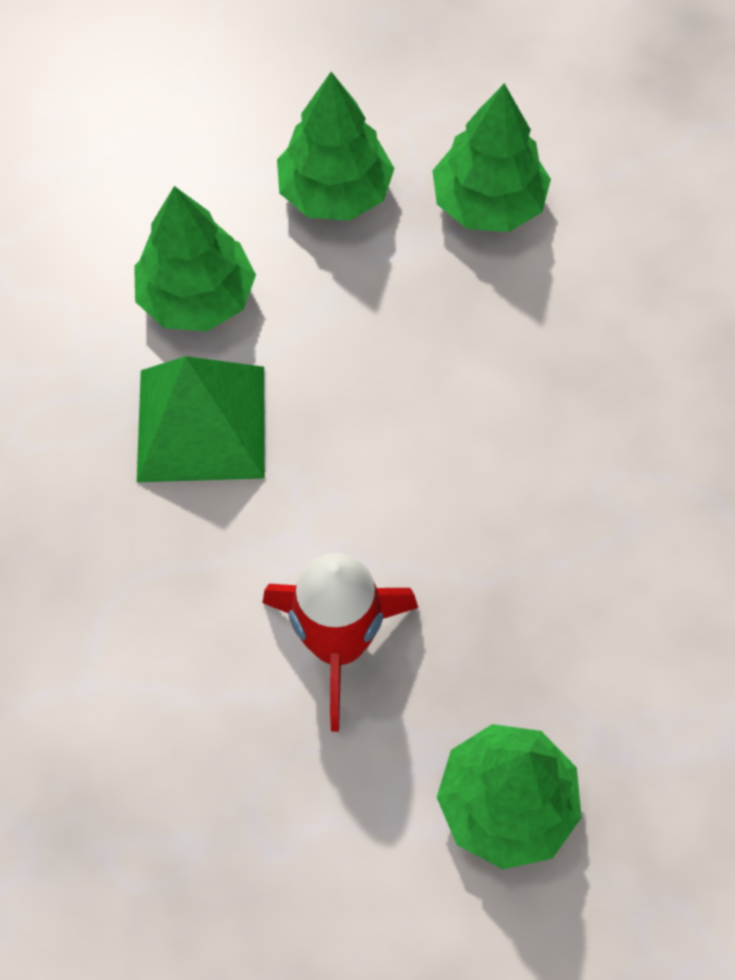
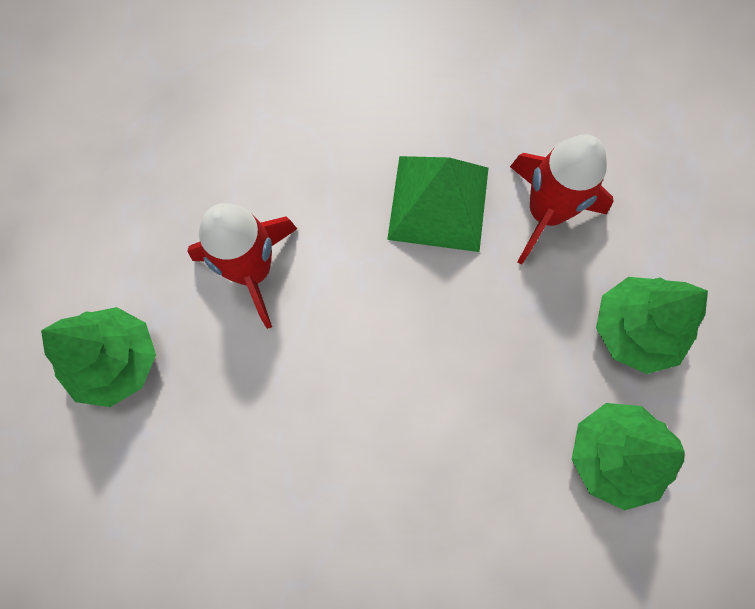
camera: 100 degrees right, 10 degrees up
green tree [134,186,256,332] -> red rocket [510,134,614,265]

